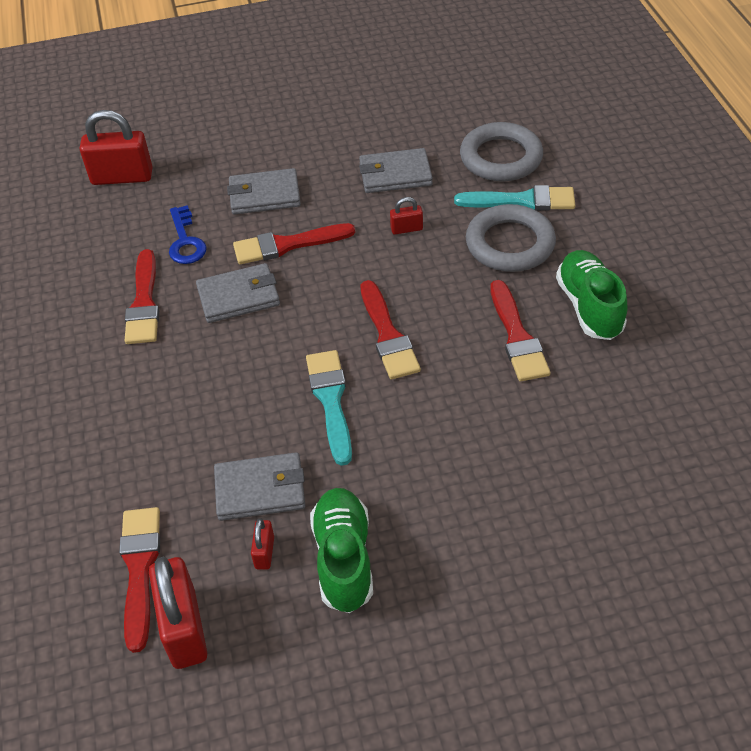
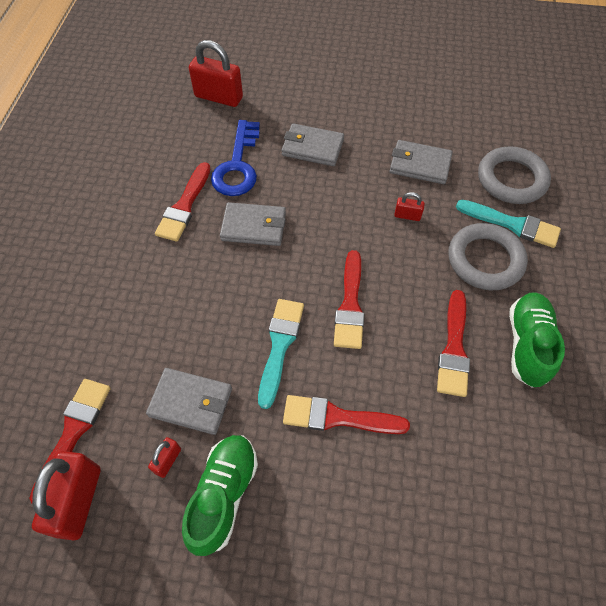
camera: 20 degrees right, 10 degrees up
blue key [169,205,207,264] -> blue key [211,120,260,196], size x1.51
red brush [233,223,355,264] -> red brush moved to [283,395,410,434]

